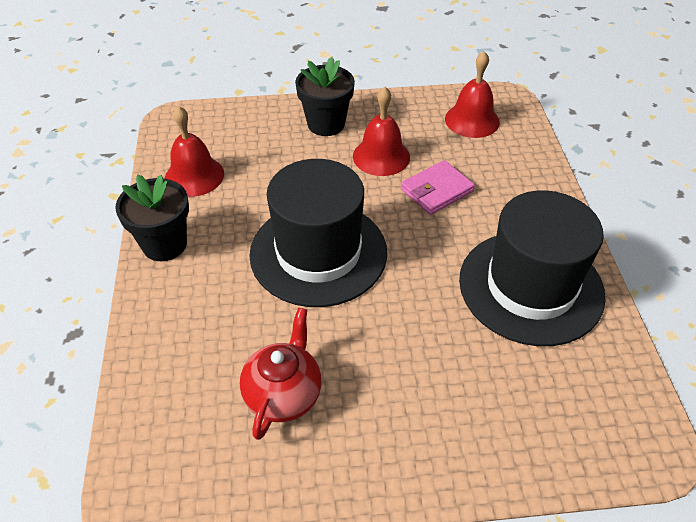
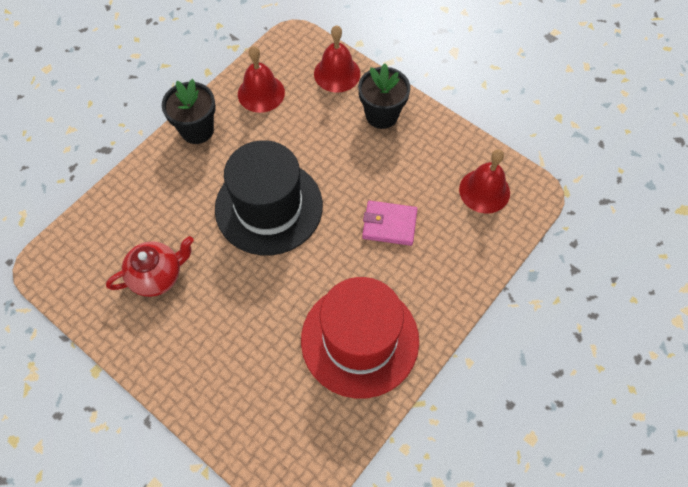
camera: 45 degrees right, 15 degrees up
red bell [353,87,410,176] -> red bell moved to [314,25,360,92]
black hat [459,190,606,346] -> red hat [301,277,419,399]

